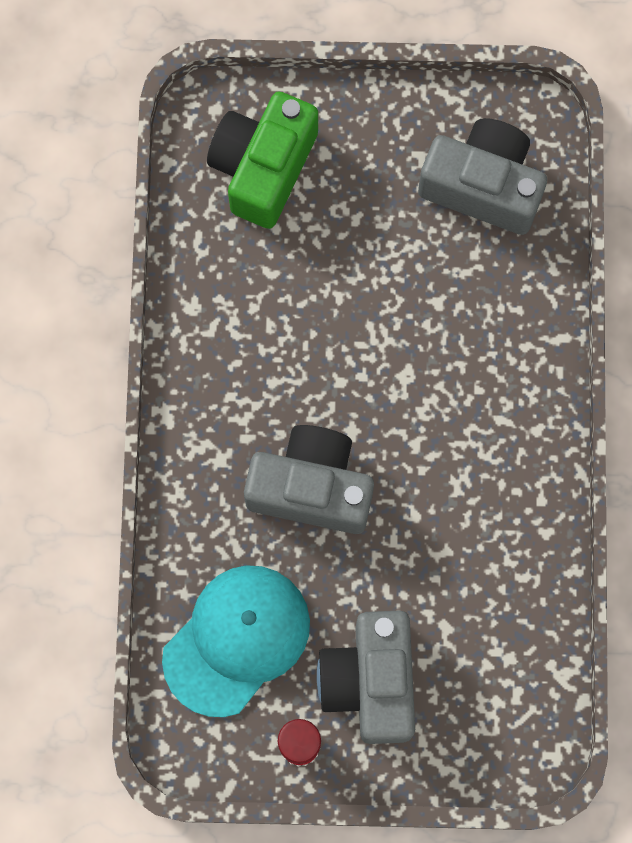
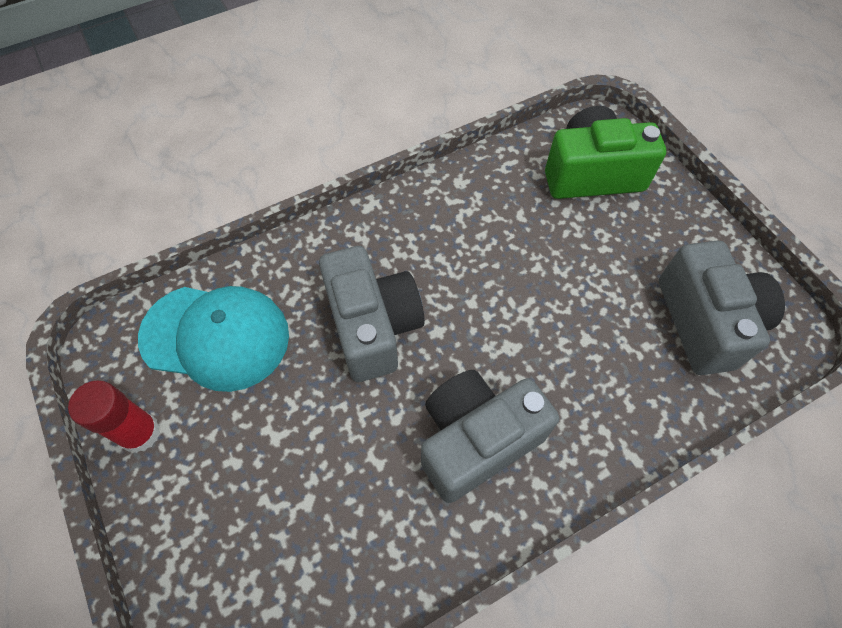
camera: 60 degrees right, 15 degrees down
grey camera [317,611,415,744] -> grey camera moved to [421,370,559,503]

